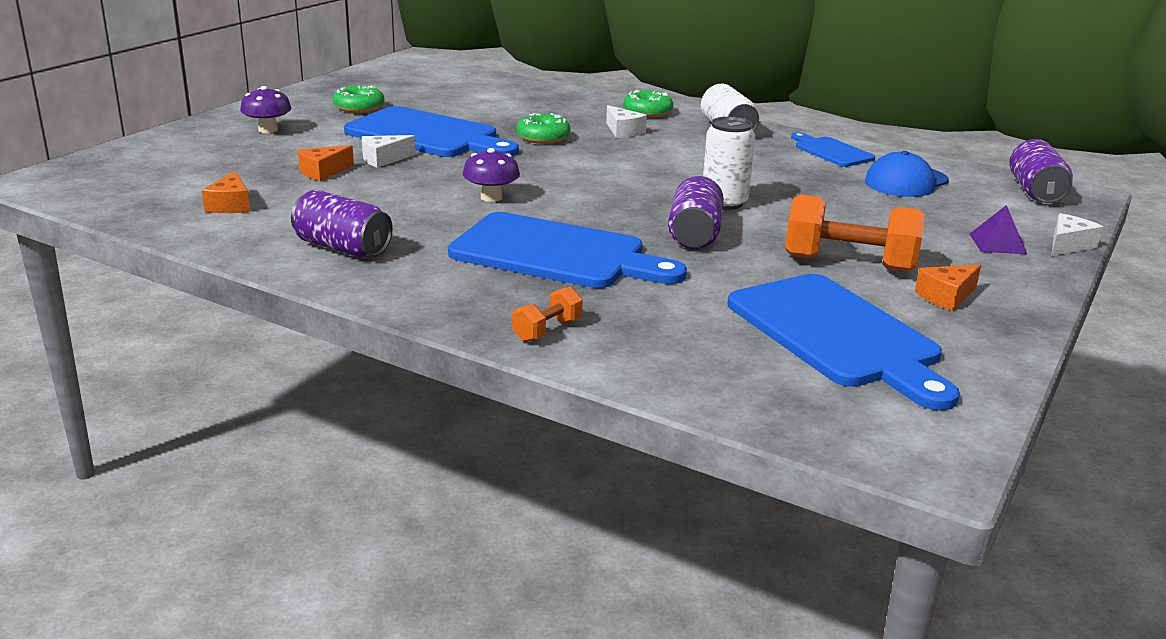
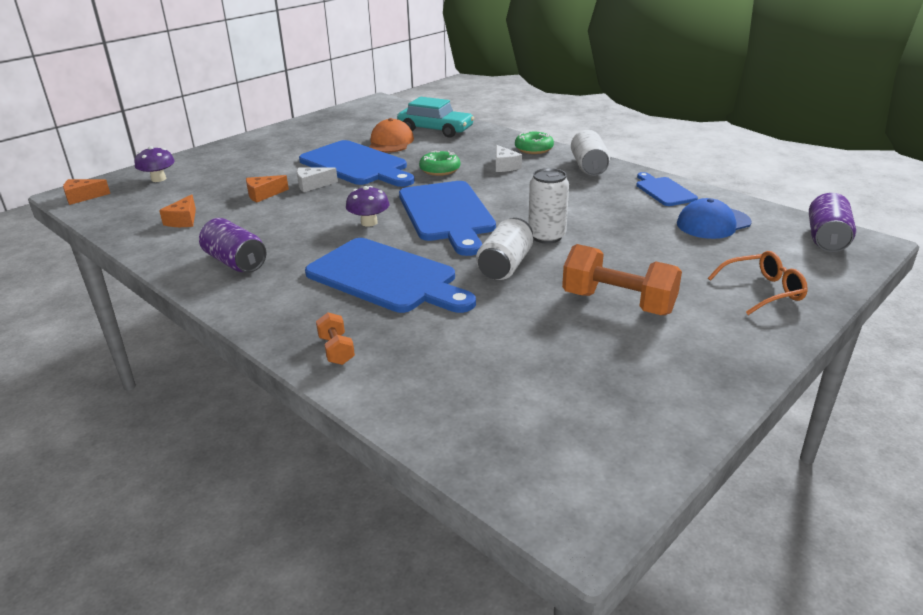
camera: 15 degrees right, 5 degrees up
purple mushroom [240,86,292,133] -> purple mushroom moved to [135,146,175,182]
green donut [333,85,385,113] -> none
orange dumbbell [512,286,583,342] -> orange dumbbell turned 75 degrees counterclockwise [316,312,355,365]
purple can [668,176,724,249] -> white can [476,218,533,280]
blue cutting board [728,274,960,411] -> blue cutting board moved to [399,181,496,256]
orange cheese [915,265,981,311] -> orange cheese moved to [63,179,110,205]
purple pyramid [970,205,1027,254] -> orange glasses [708,251,808,315]
white cheese [1051,213,1103,256] -> none
none -> orange cap [369,118,414,153]
none -> turquoise car [397,97,474,138]

